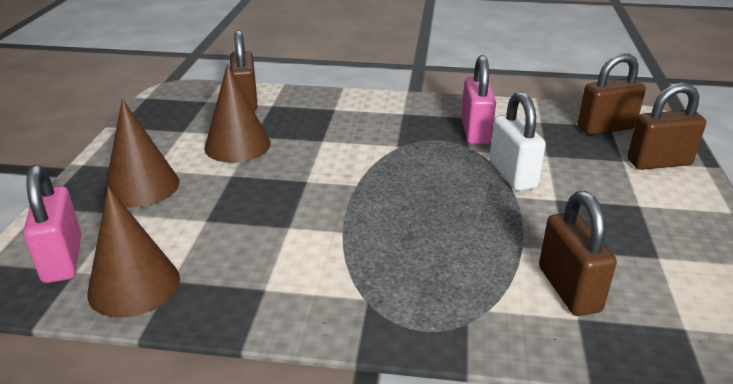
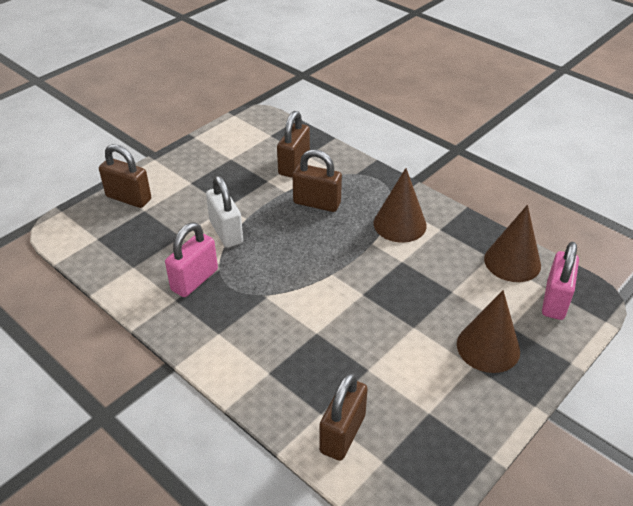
camera: 145 degrees left, 10 degrees up
brown cone [204,64,271,163] -> brown cone moved to [374,168,427,243]
white padlock [489,91,546,191] -> white padlock turned 45 degrees counterclockwise [206,176,243,248]
brown padlock [578,53,646,135] -> brown padlock moved to [292,150,342,212]

